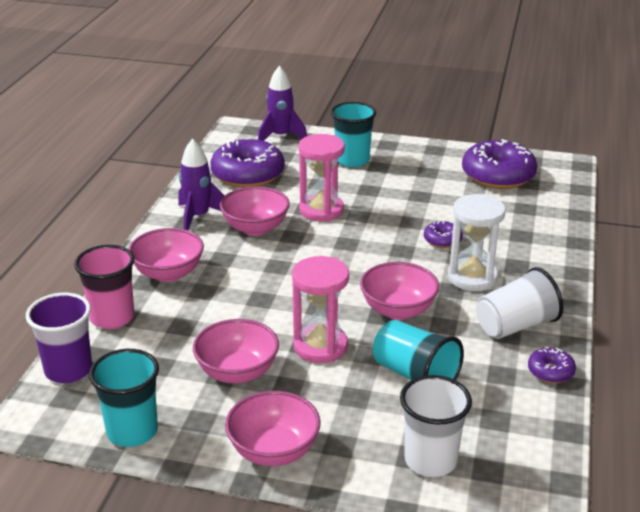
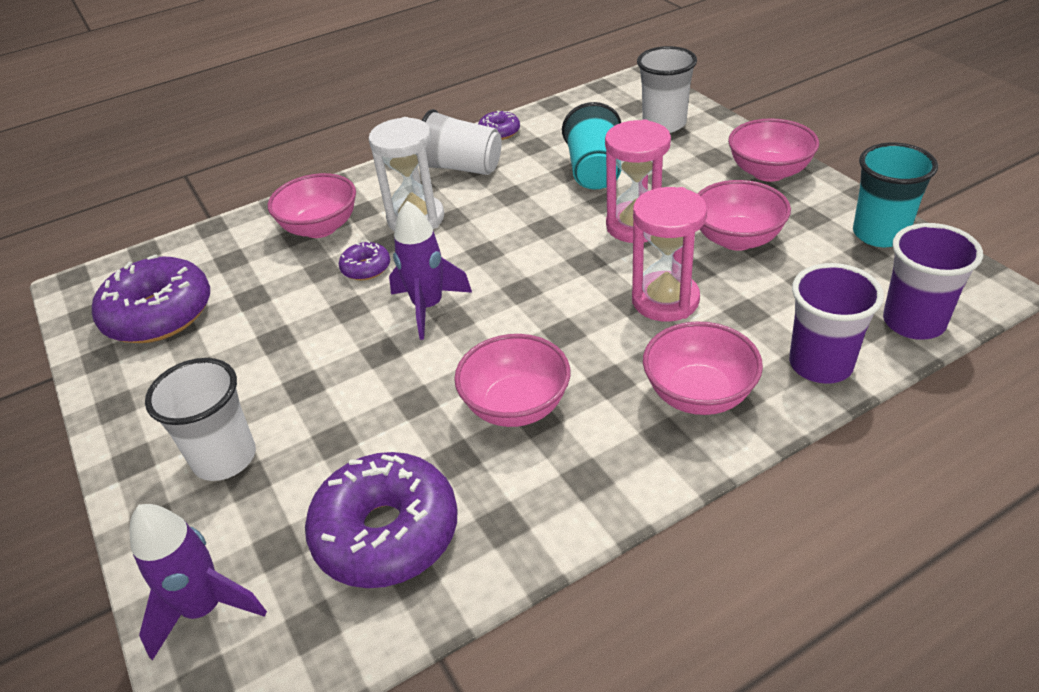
camera: 130 degrees left, 10 degrees up
pink cup [74,245,135,329] -> purple cup [789,263,884,384]
purple rocket [178,139,225,230] -> purple rocket moved to [389,201,472,340]
pink hourglass [298,134,345,222] -> pink hourglass moved to [632,187,707,322]
turquoise cup [331,102,376,167] -> white cup [145,358,256,481]
pink bowl [360,262,439,320] -> pink bowl moved to [268,173,356,238]

